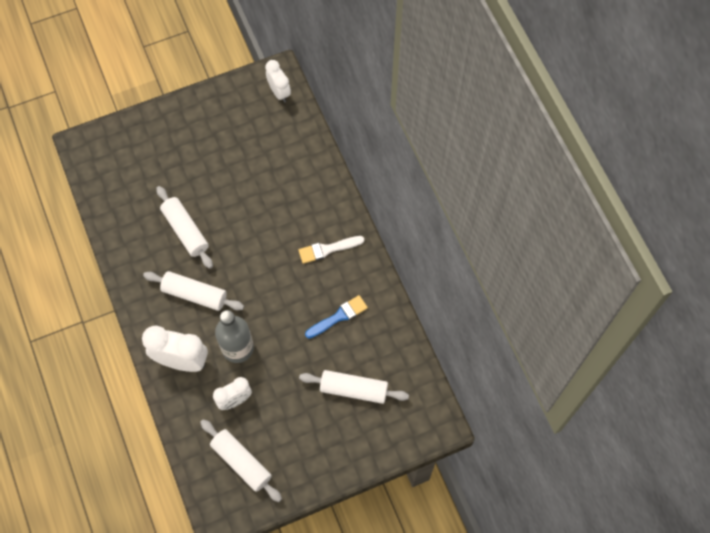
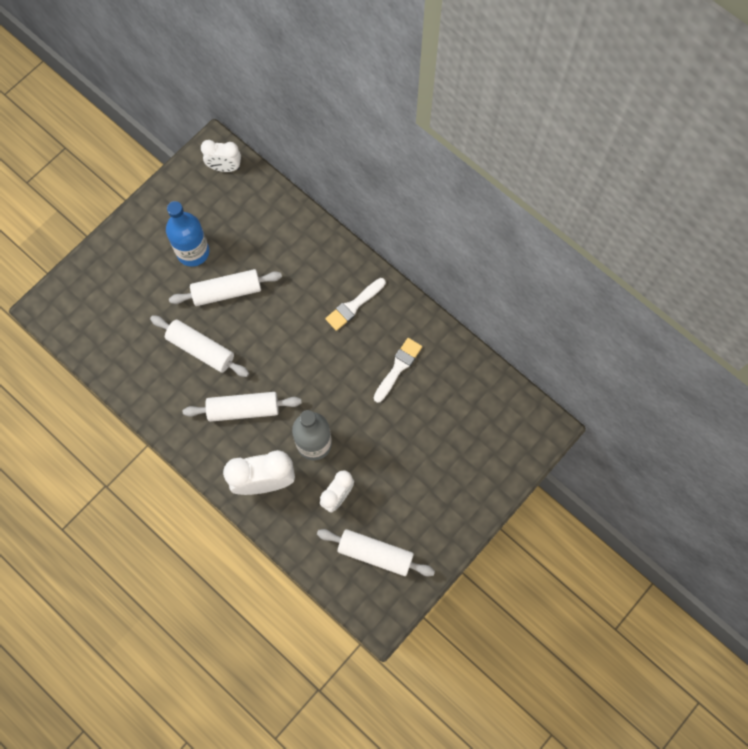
camera: 25 degrees left, 5 degrees up
white clock [265,60,291,103] -> white clock turned 150 degrees clockwise [201,140,241,172]
white rolling pin [299,370,409,404] -> white rolling pin moved to [169,269,282,306]
blue brush [305,295,368,339] -> white brush [374,338,422,403]
none -> blue bottle [166,201,209,267]

